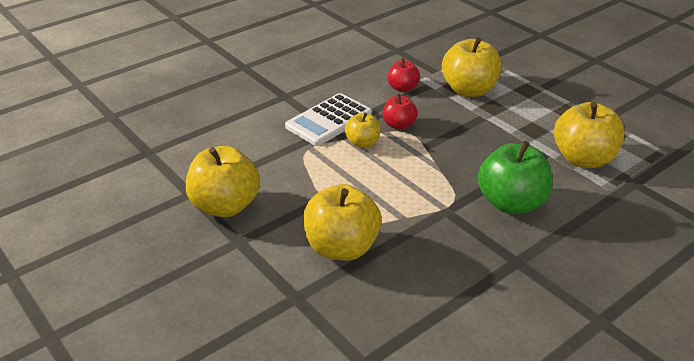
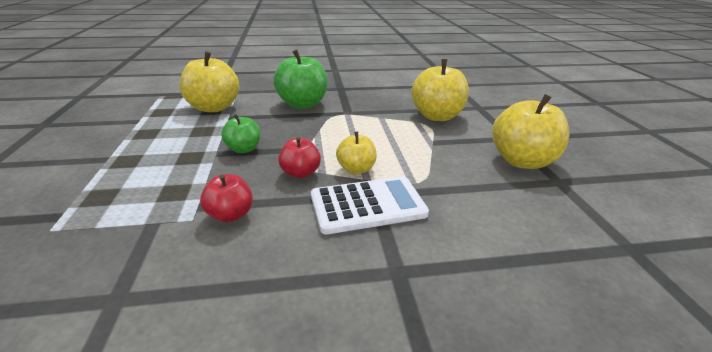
camera: 150 degrees left, 5 degrees down
yellow apple [442,37,502,97] -> none
none -> green apple [221,114,260,153]

